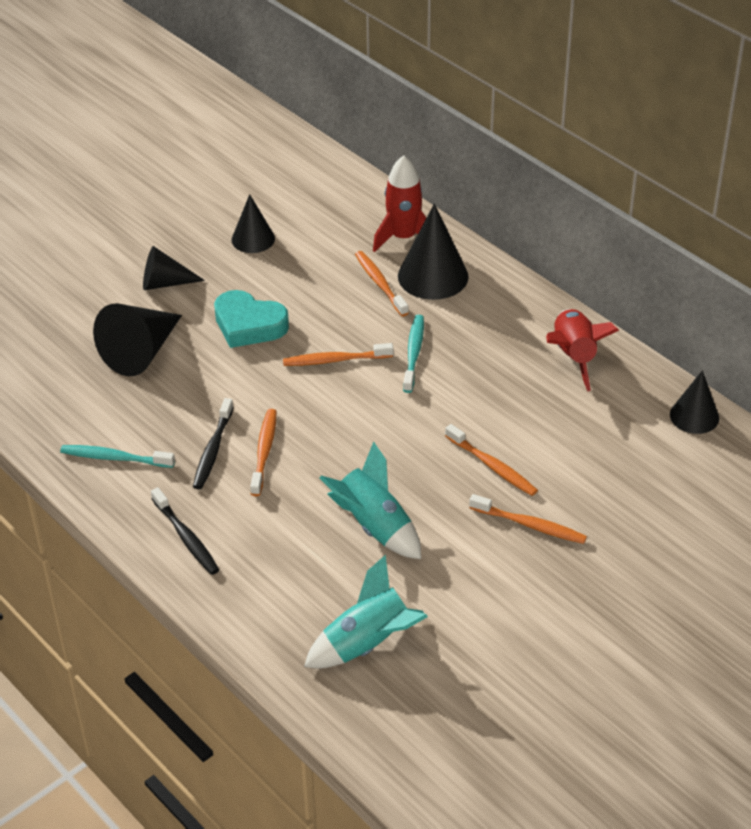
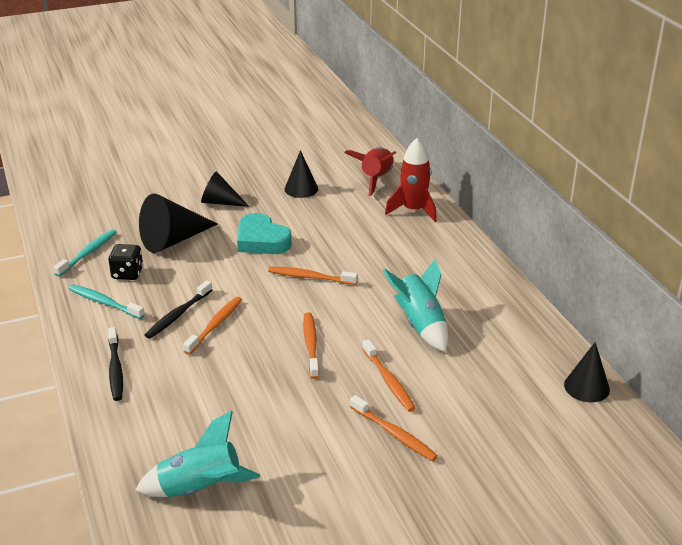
camera: 20 degrees right, 10 degrees down
turquoise rocket [319,441,421,559] -> turquoise rocket moved to [382,259,449,352]
orange toothbrush [355,251,409,316] -> orange toothbrush moved to [303,312,319,379]
black cone [398,204,469,300] -> none
turquoise toothbrush [403,315,424,393] -> turquoise toothbrush moved to [53,229,117,277]
red rocket [546,309,619,391] -> red rocket moved to [344,147,396,196]
none -> black dice [108,244,143,280]

